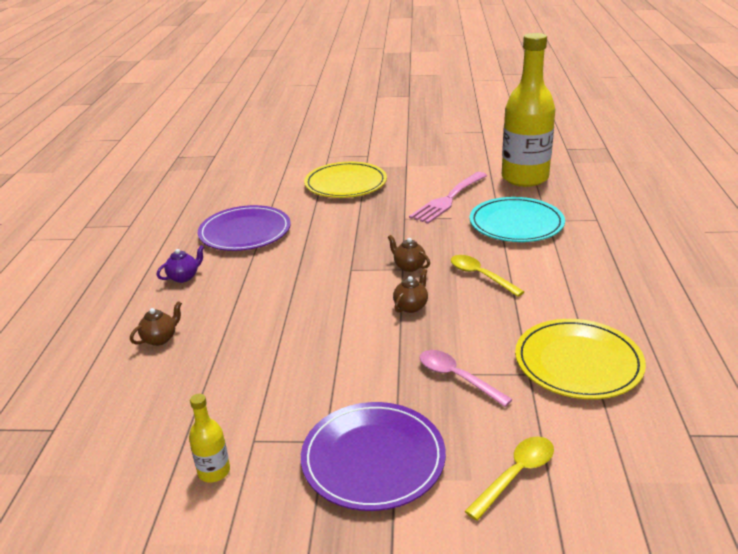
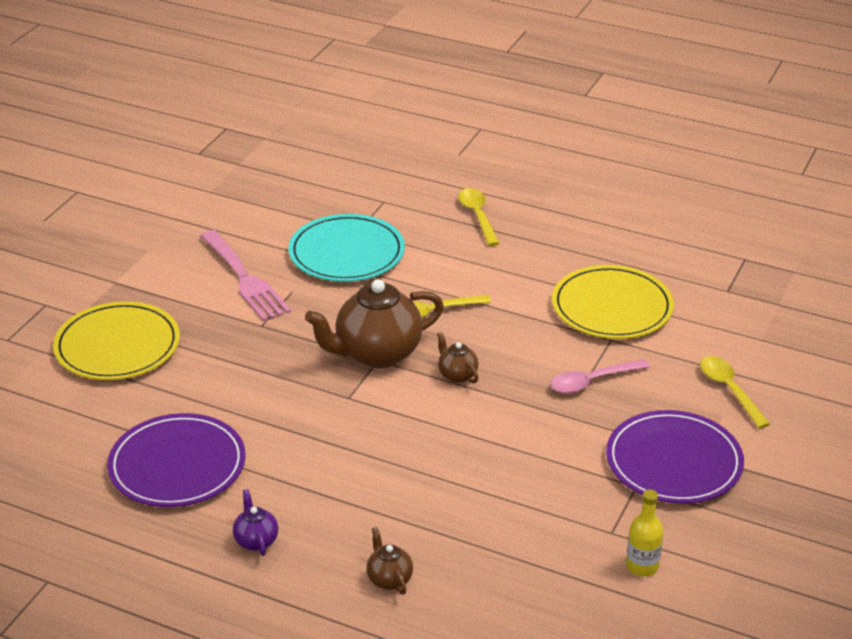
camera: 70 degrees left, 5 degrees up
brown teapot [388,235,430,272] -> brown teapot [305,279,444,368], size x2.18
yellow bottle [502,33,555,187] -> none
none -> yellow spoon [458,188,499,246]

